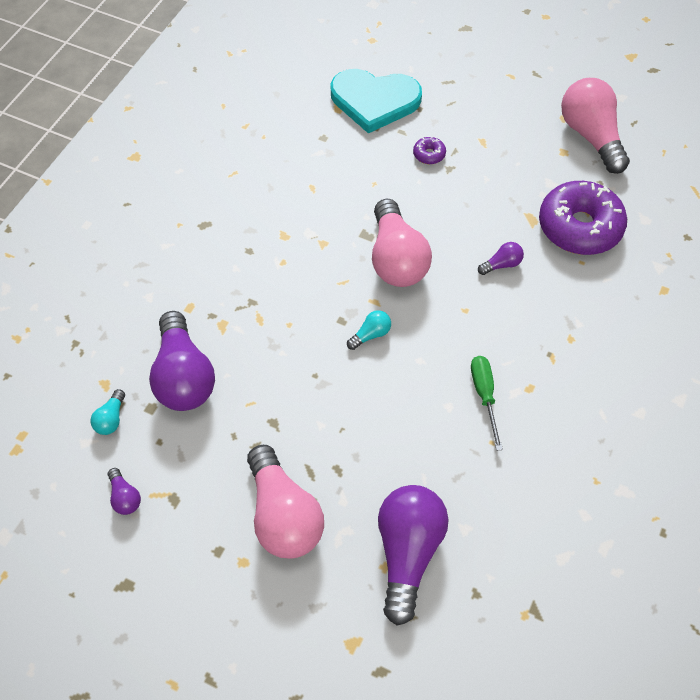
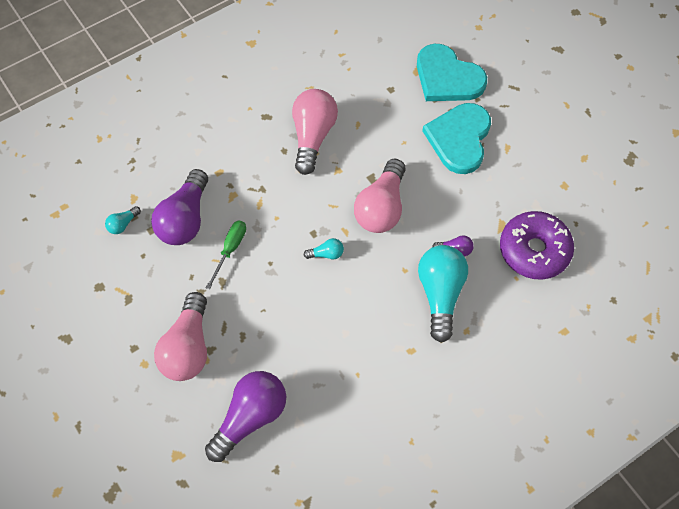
camera: 30 degrees right, 5 degrees up
purple light bulb [108,468,141,515] -> none
purple donut [413,137,446,164] -> turquoise heart [422,103,491,174]
green screwdriver [471,356,503,451] -> green screwdriver moved to [206,221,246,290]
pink light bulb [561,78,630,174] -> pink light bulb moved to [292,89,338,175]
none -> turquoise light bulb [418,245,468,343]

